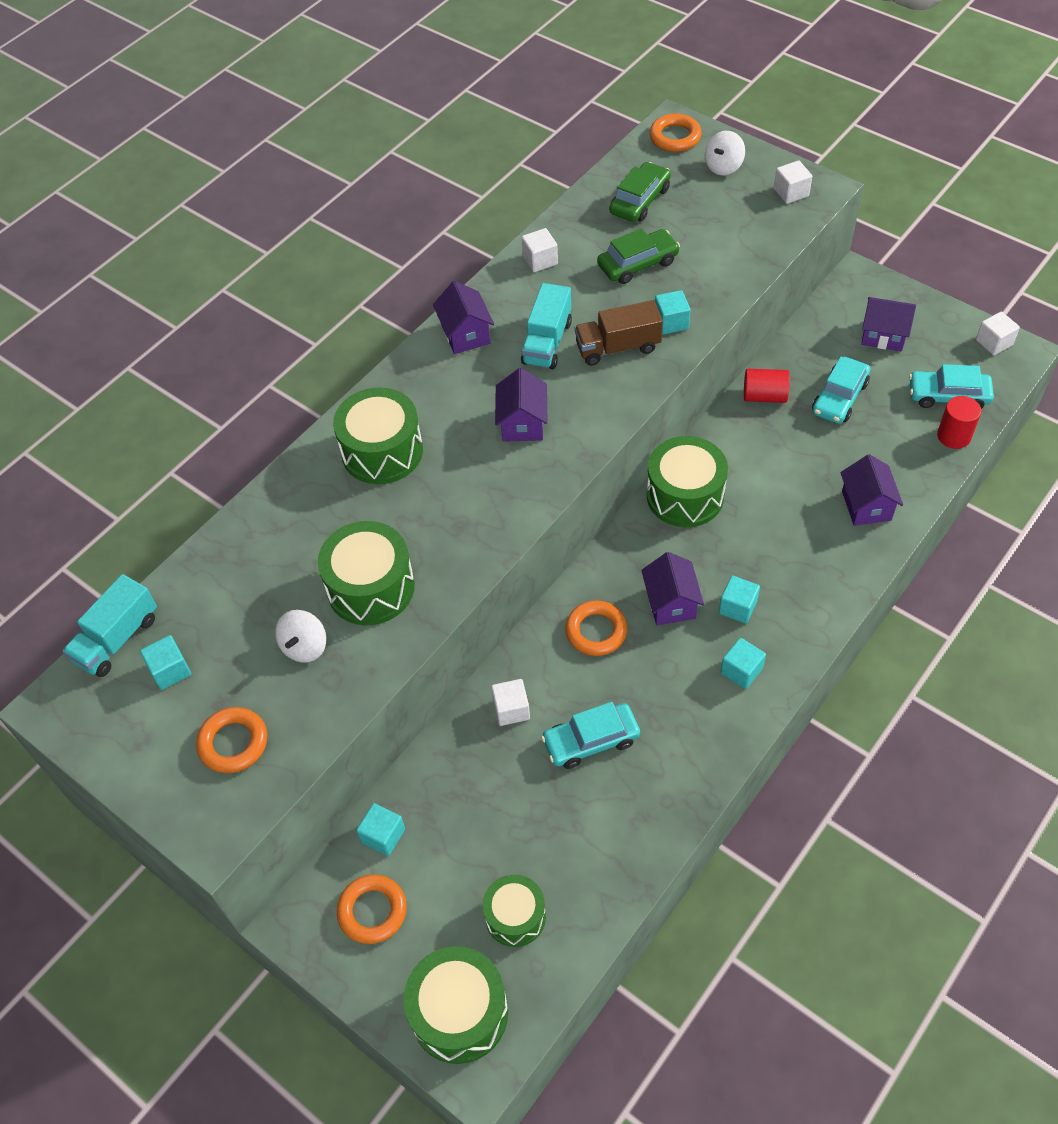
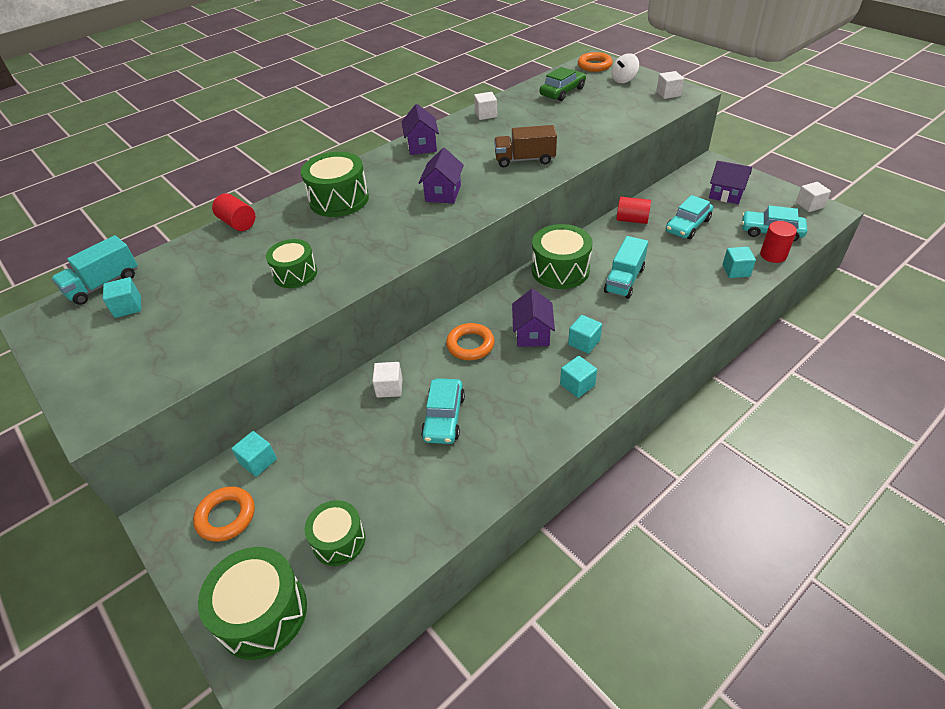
camera: 10 degrees right, 10 degrees down
orange ring [196,707,267,773] -> none
white spinning top [275,610,326,663] -> none
green drum [318,521,415,625] -> green drum [266,239,317,288], size x0.65
turquoise truck [521,283,572,369] -> turquoise truck moved to [604,236,648,299]
turquoise car [541,702,640,769] -> turquoise car turned 75 degrees counterclockwise [421,378,465,444]
green car [597,228,680,284] -> none
turquoise cube [655,290,691,335] -> turquoise cube moved to [723,247,756,278]
purple house [841,454,903,526] -> none
none -> red cylinder [212,193,255,231]

